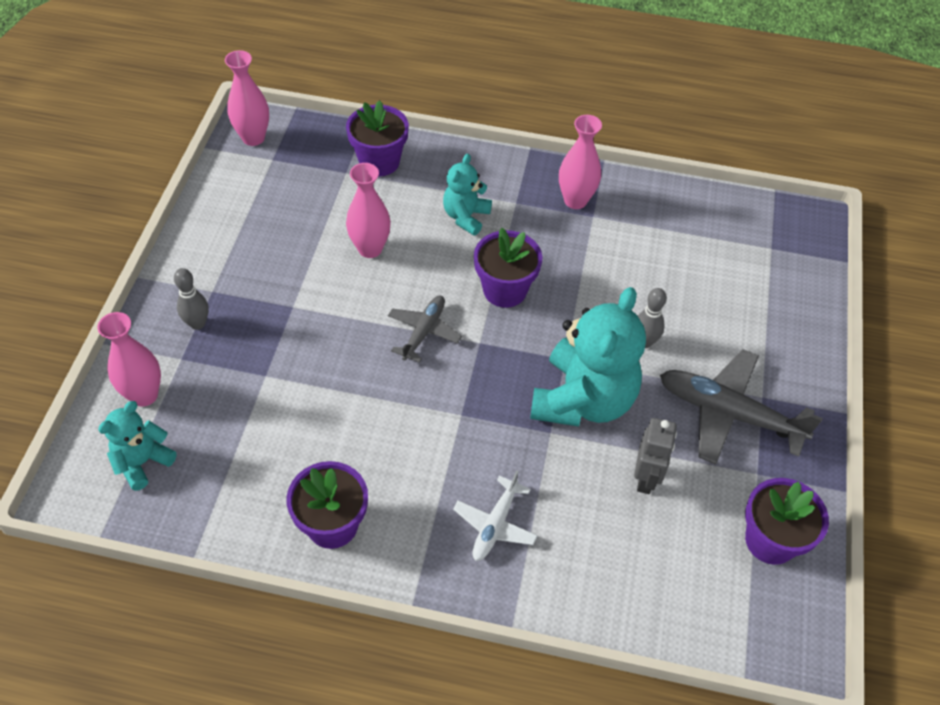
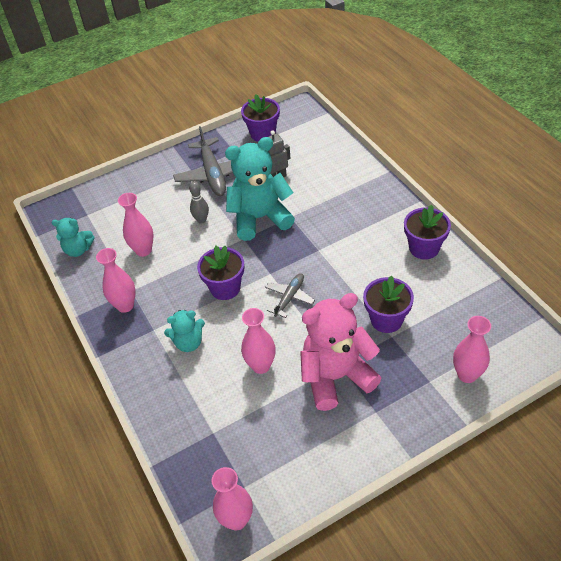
camera: 125 degrees left, 5 degrees down
turquoise teddy bear [98,401,177,491] -> turquoise teddy bear moved to [52,218,95,257]
grey bowling pin [174,268,209,330] -> none
purple flower pot [346,100,409,176] -> purple flower pot moved to [363,275,414,333]
grey plane [388,296,462,363] -> grey plane turned 135 degrees clockwise [265,273,315,318]
white plane [453,471,538,561] -> none
none -> pink vase [118,193,154,257]
none -> pink teddy bear [300,293,381,411]

